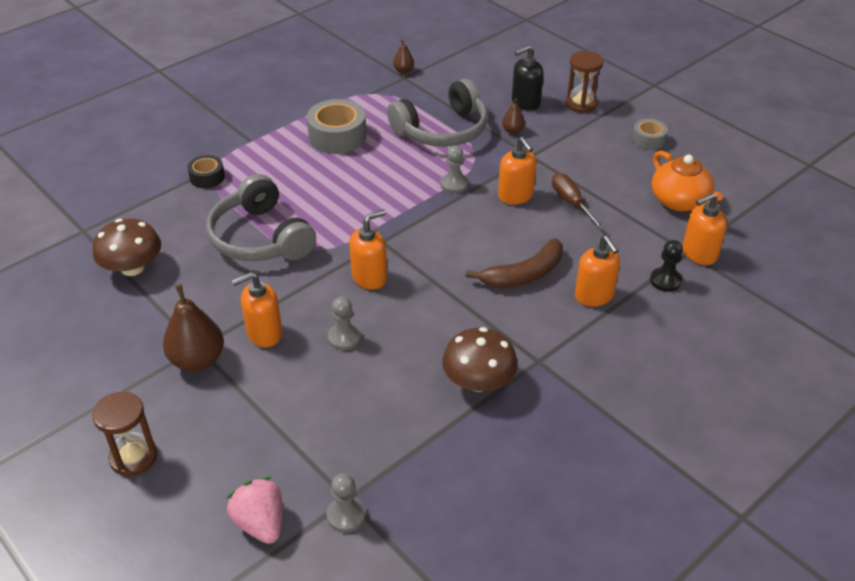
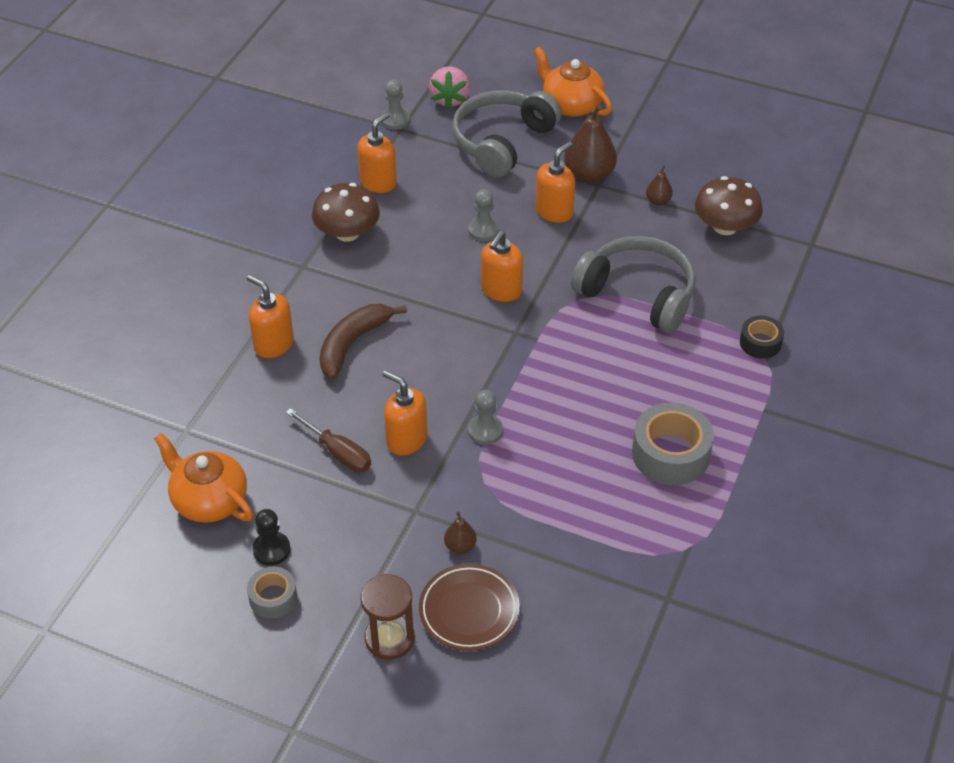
camera: 155 degrees right, 5 degrees up
brown hourglass [92,392,157,476] -> orange teapot [534,46,612,117]
pink strawberry [226,477,282,544] -> pink strawberry turned 60 degrees clockwise [429,66,470,109]
grey headphones [387,79,488,147] -> grey headphones moved to [452,90,562,178]
brown pear [393,39,414,74] -> brown pear moved to [646,165,673,206]
black soap dispenser [512,45,544,110] -> brown plate [419,564,520,651]
black pawn [650,240,683,292] -> black pawn moved to [253,509,291,565]
orange soap dispenser [682,193,727,265] -> orange soap dispenser moved to [357,112,397,193]

